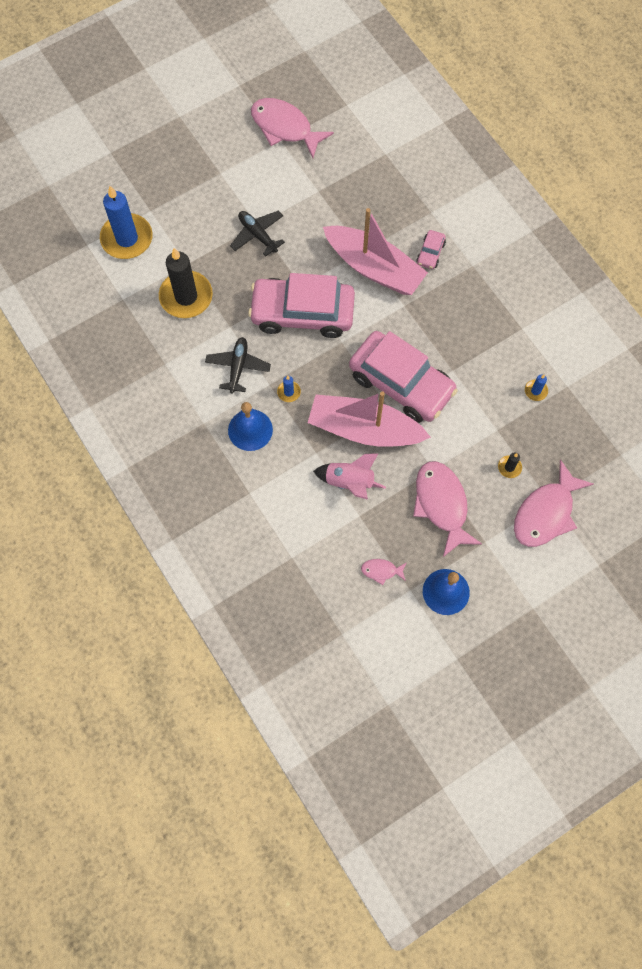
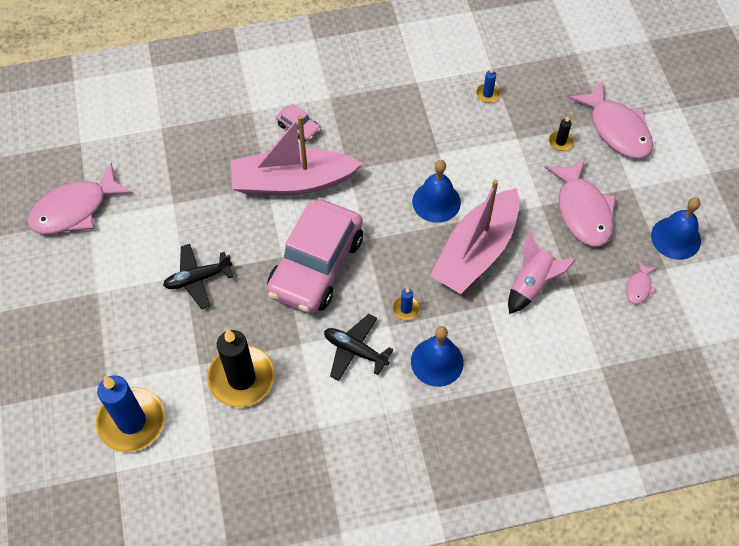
camera: 70 degrees left, 10 degrees down
pink boat [323,208,428,295] -> pink boat turned 150 degrees counterclockwise [231,115,362,195]
pink car [349,331,458,423] -> blue bell [412,160,461,223]
pink fish [413,461,482,557] -> pink fish turned 105 degrees counterclockwise [544,158,616,246]

